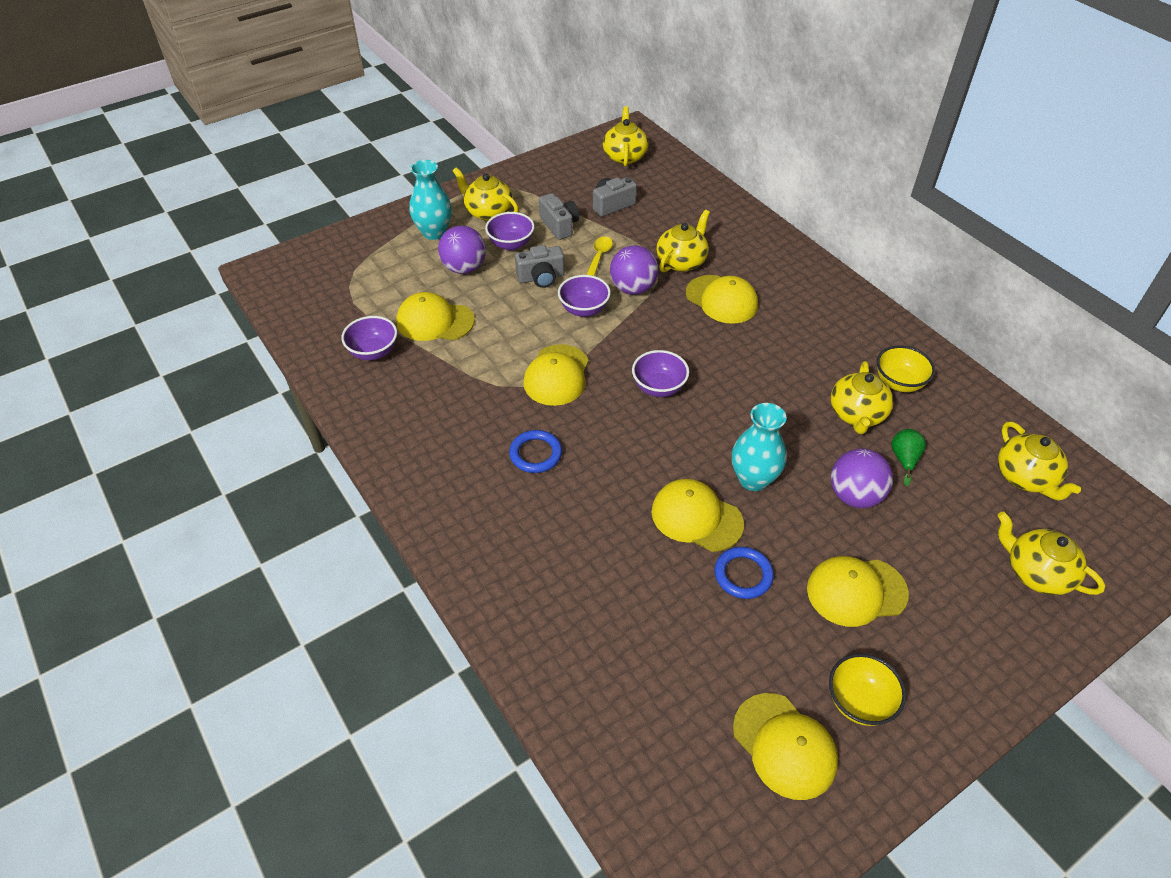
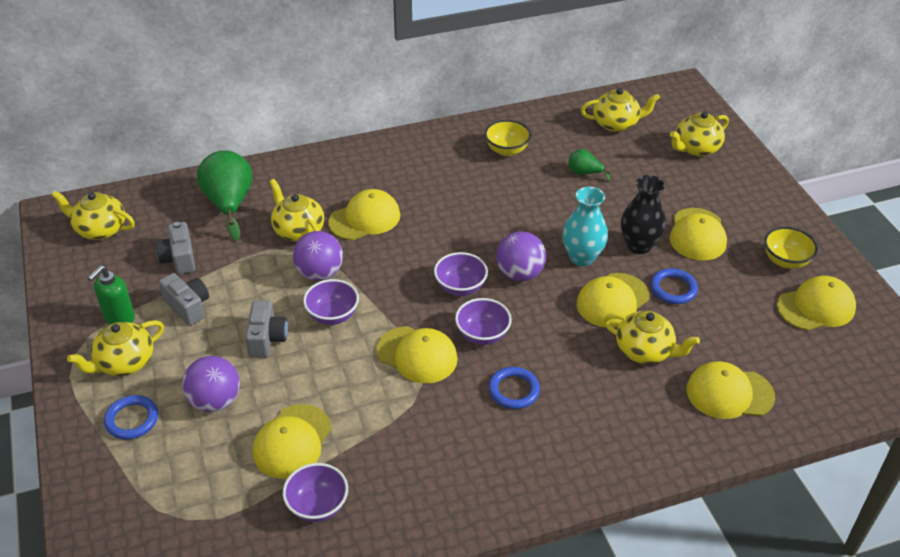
camera: 75 degrees left, 5 degrees down
turquoise vase [409,160,452,240] -> blue ring [104,395,158,440]
purple bowl [485,212,535,251] -> purple bowl moved to [455,298,512,345]
grey camera [539,193,579,240] -> grey camera turned 60 degrees clockwise [159,273,209,326]
yellow spoon [586,236,613,276] -> none
yellow teapot [831,361,894,434] -> yellow teapot moved to [603,311,700,364]
purple ball [831,449,893,508] -> purple ball moved to [496,231,546,281]
none -> green soap dispenser [88,265,135,325]
none -> green pear [197,150,252,241]
none -> black vase [621,175,666,254]
none -> yellow cap [686,361,775,419]

